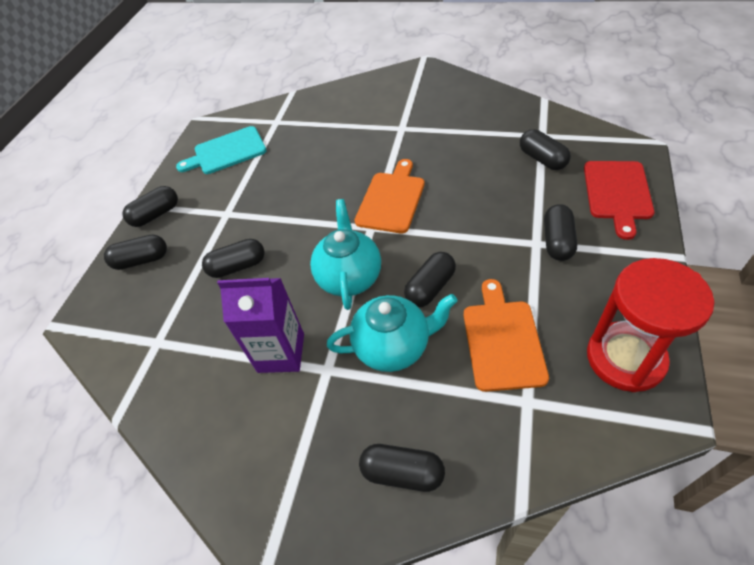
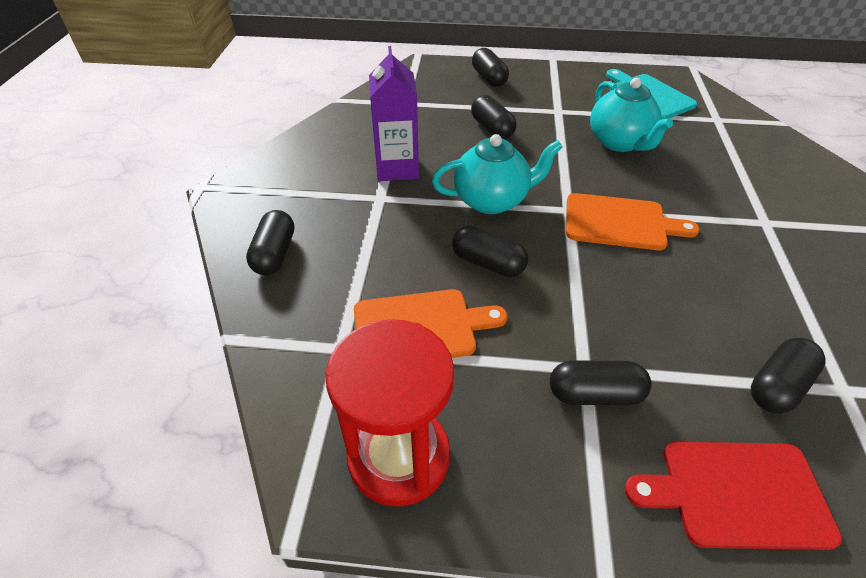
camera: 75 degrees right, 5 degrees down
black capsule [122,186,178,227] -> none
turquoise teapot [327,294,457,372] -> turquoise teapot moved to [590,78,673,152]

